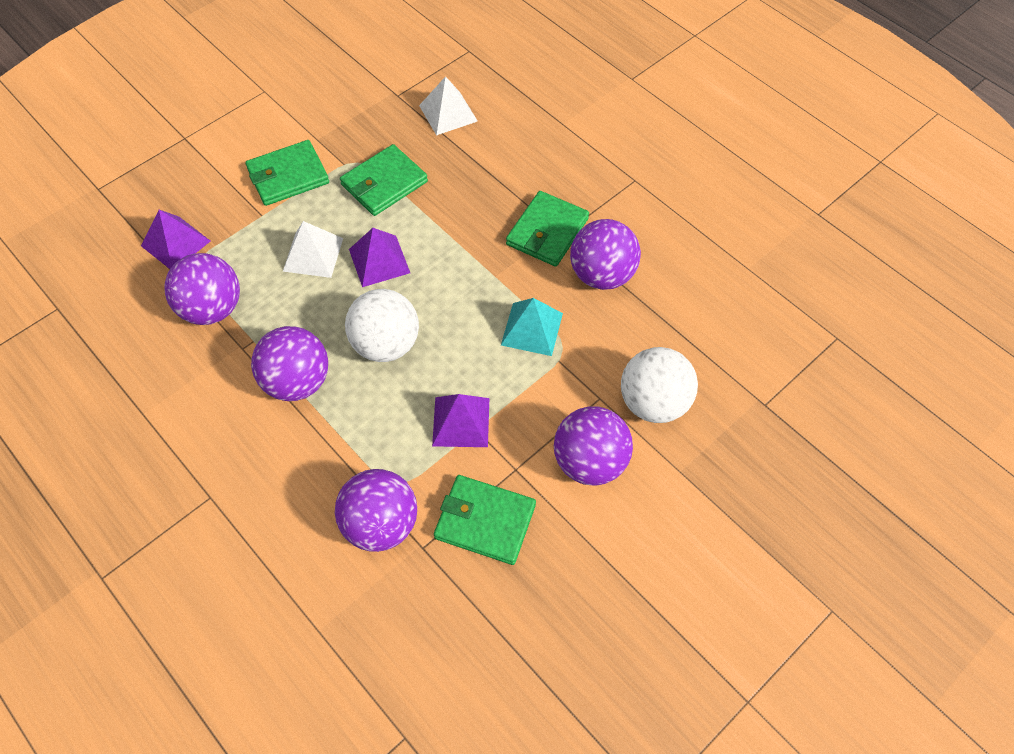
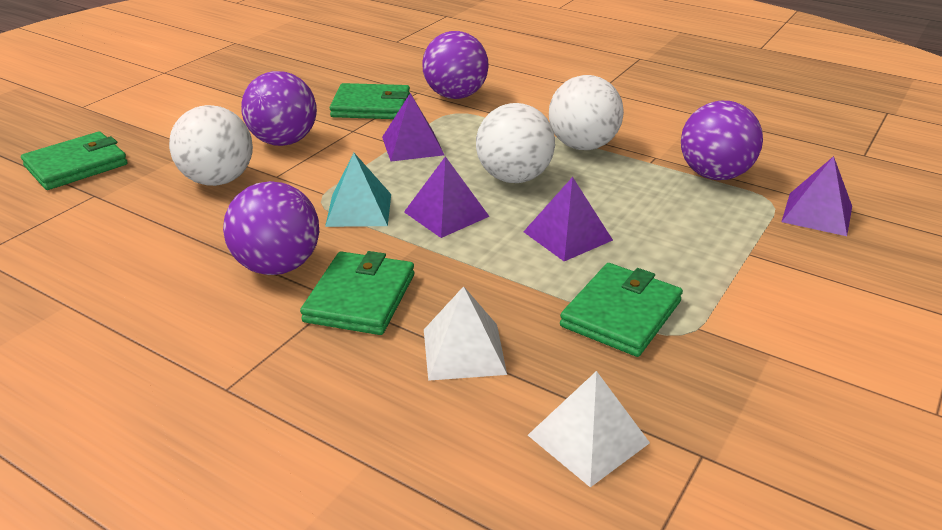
camera: 165 degrees right, 25 degrees down
green wallet [245,140,329,206] -> green wallet moved to [21,132,128,190]
purple ball [251,326,328,401] -> white ball [549,75,624,150]
white pyramid [283,221,343,278] -> white pyramid moved to [424,286,507,381]
none -> purple pyramid [404,156,490,238]

